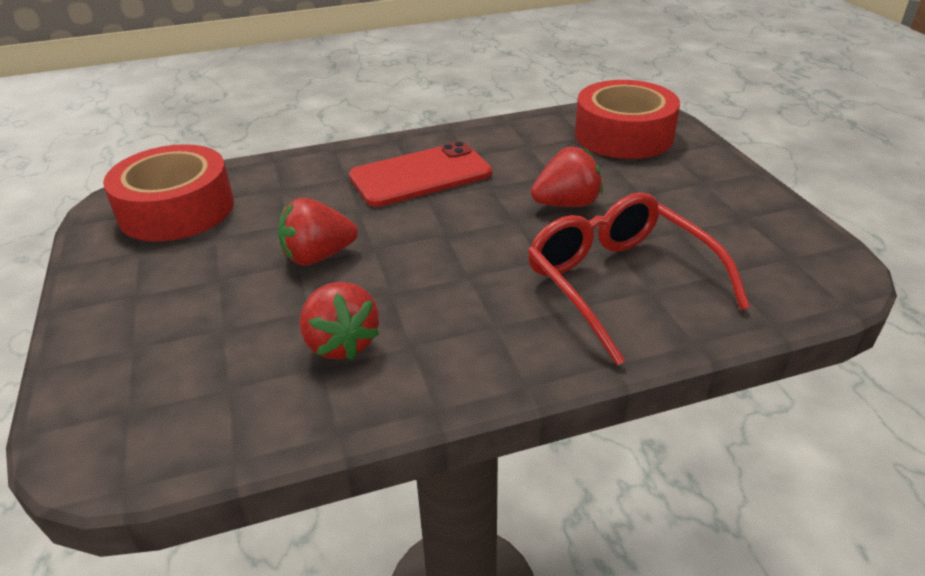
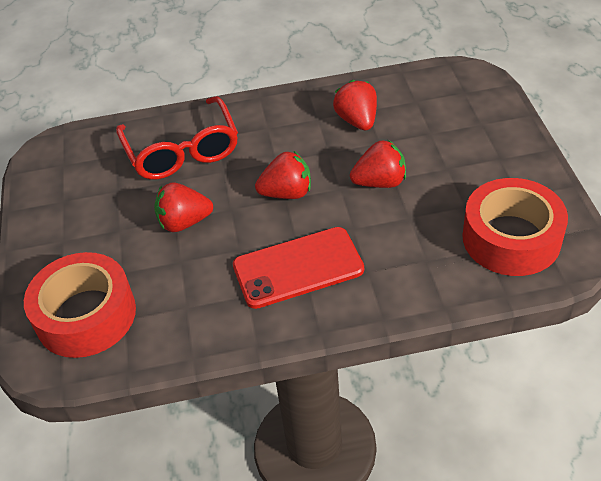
camera: 170 degrees left, 10 degrees up
none -> red strawberry [255,151,311,199]

